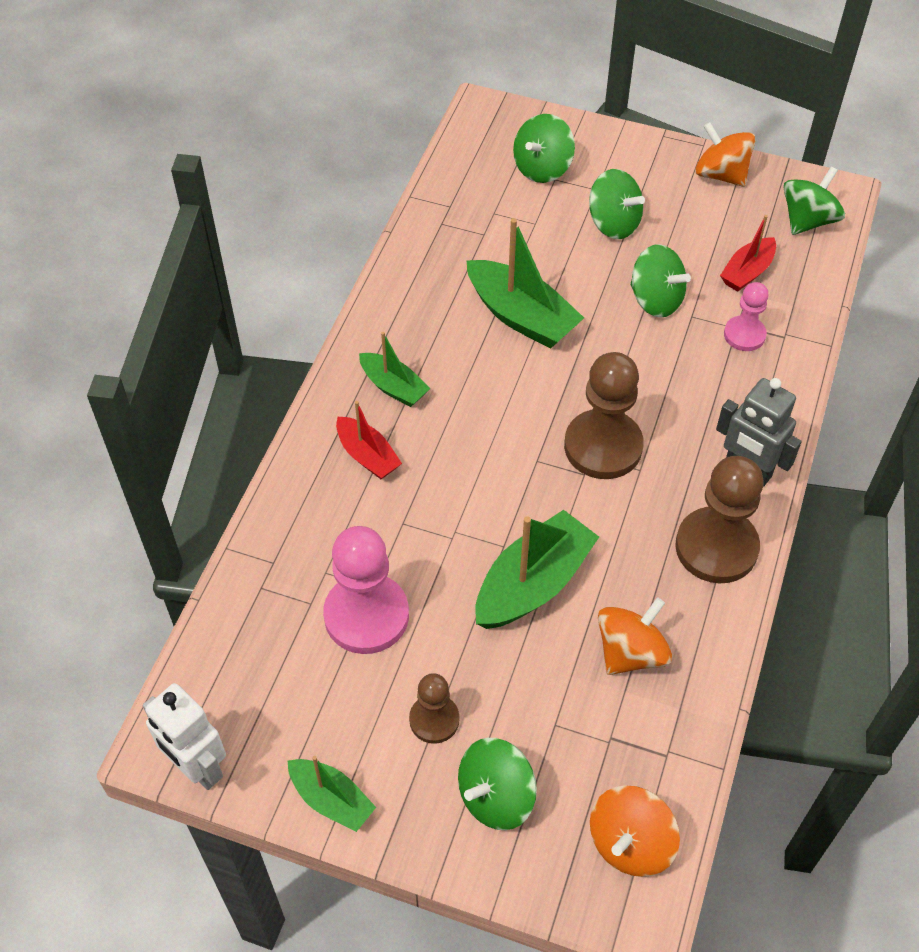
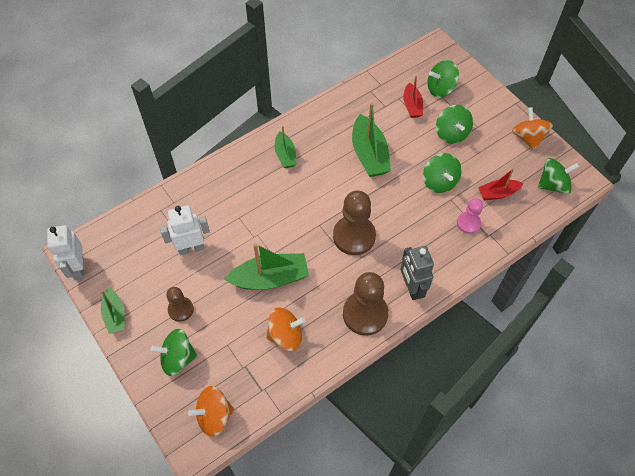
camera: 35 degrees right, 5 degrees up
pink pawn [323,526,409,654] -> white robot [160,205,210,255]
red boat [336,401,402,479] -> red boat moved to [403,75,423,118]

